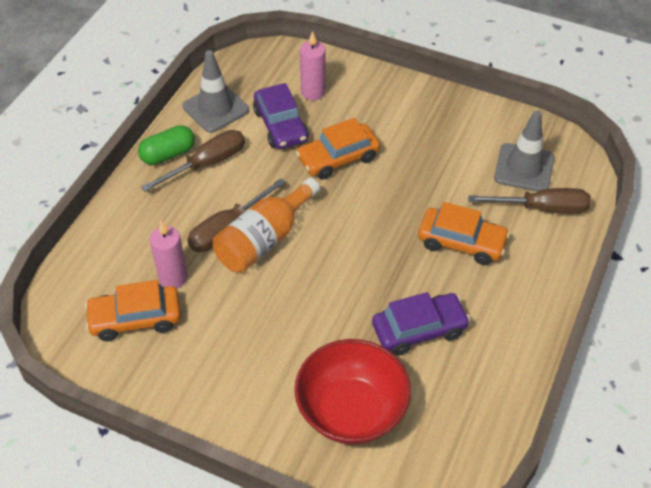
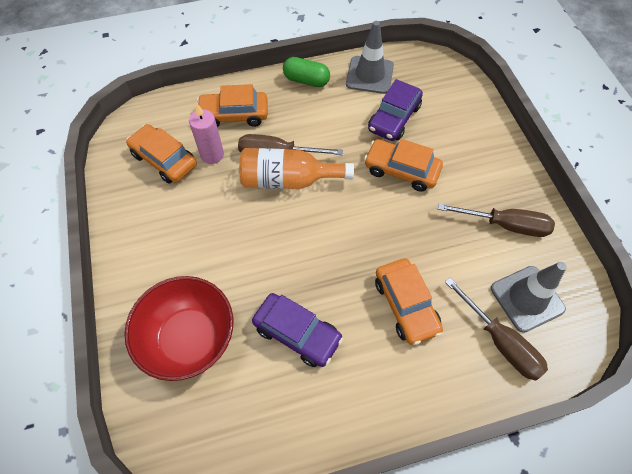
camera: 50 degrees right, 10 degrees up
brown screwdriver [141,130,245,192] -> brown screwdriver moved to [438,203,555,237]
pink candle [300,31,326,100] -> none
none -> orange car [197,84,268,127]

